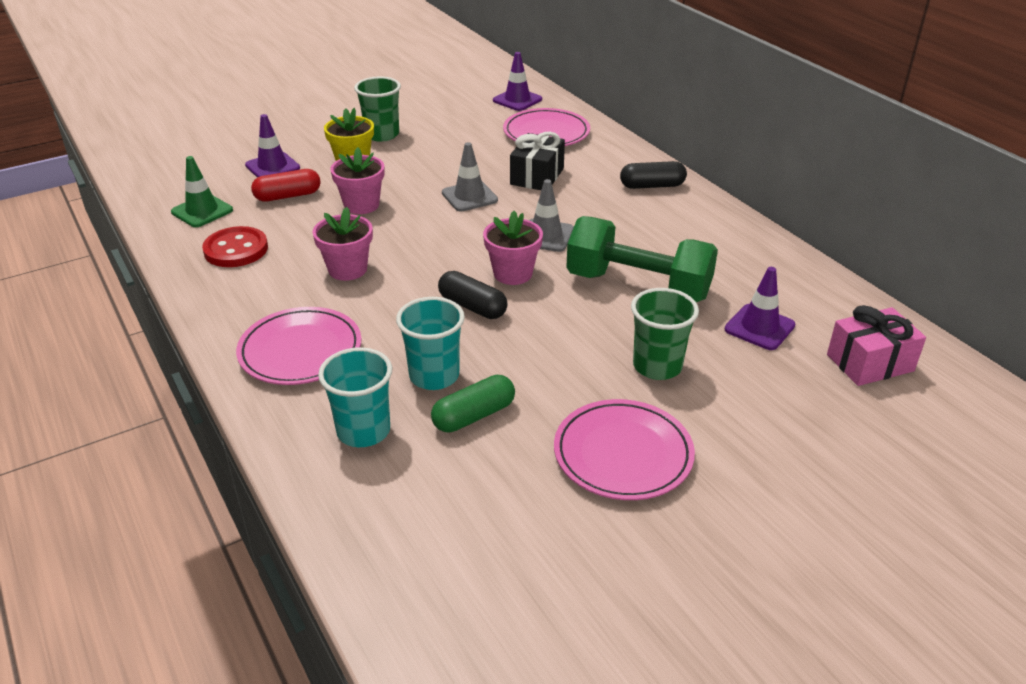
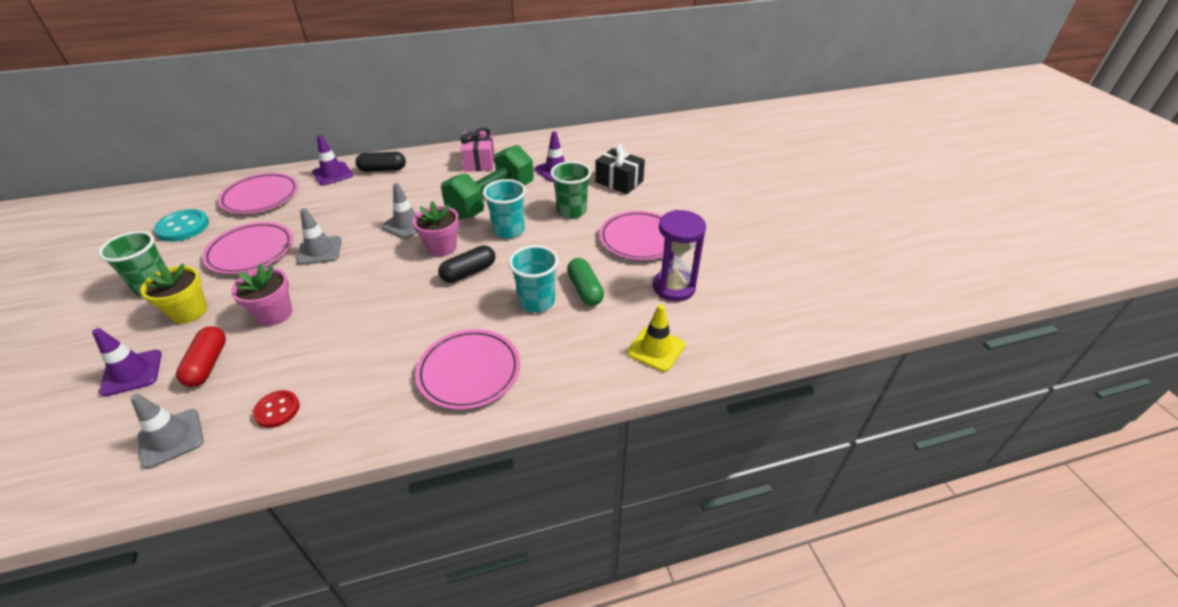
camera: 75 degrees left, 5 degrees up
green traffic cone [171,156,233,227] -> grey traffic cone [130,394,204,469]
red button [202,226,268,267] -> red button [253,390,300,428], size x0.65
pink flower pot [313,207,373,281] -> none
turquoise cup [318,347,392,447] -> turquoise cup moved to [483,179,526,239]
purple traffic cone [493,52,542,111] -> purple traffic cone moved to [312,135,353,186]
black gift [510,132,565,190] -> black gift moved to [595,144,645,194]
black capsule [620,161,687,189] -> black capsule turned 75 degrees clockwise [355,152,406,172]
pink gift [827,305,926,386] -> pink gift moved to [460,127,495,172]
none -> turquoise button [154,209,209,242]
none -> pink plate [202,222,293,274]
none -> yellow traffic cone [627,304,685,372]
none -> purple hourglass [653,210,706,302]

